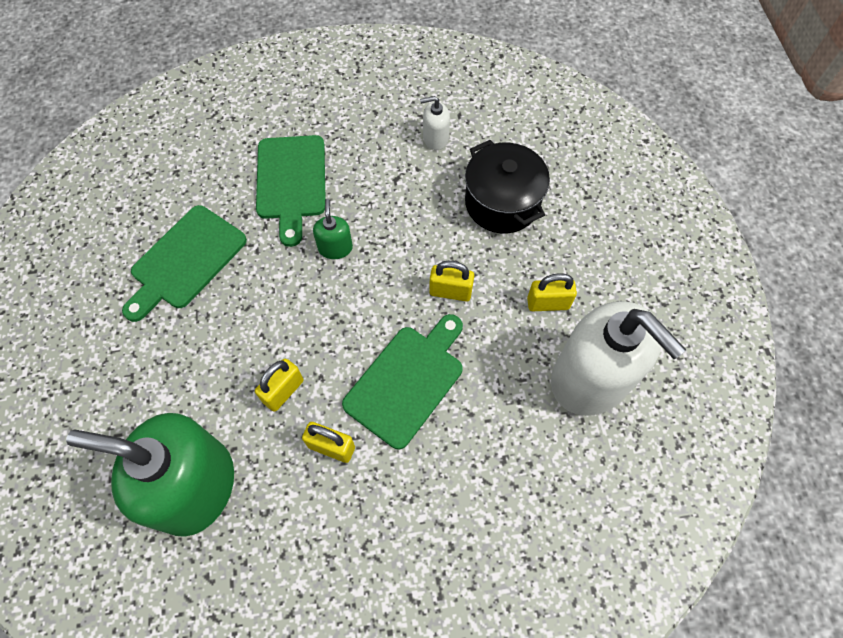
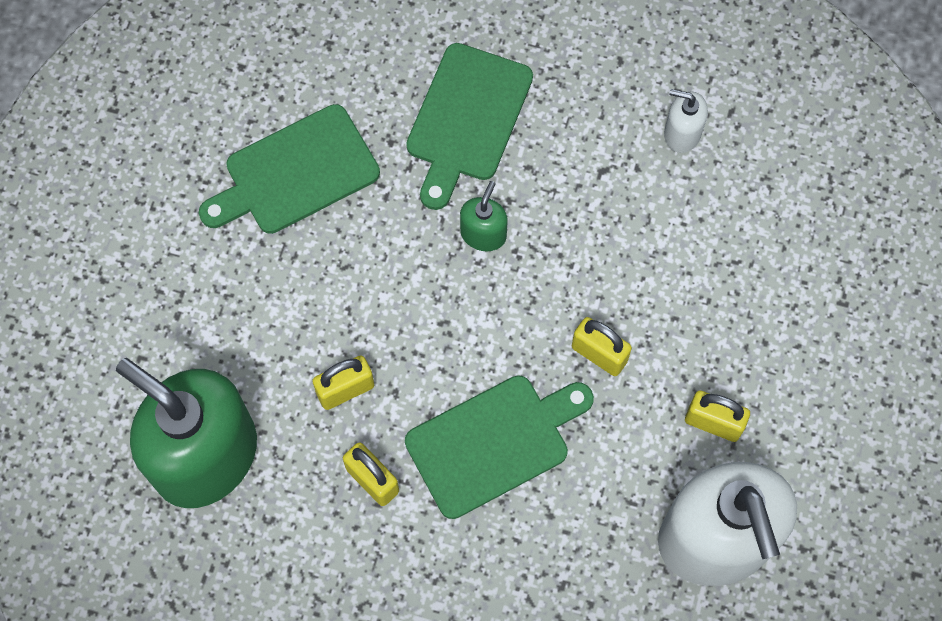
camera: 25 degrees right, 5 degrees up
black pot [465,140,550,233] -> none

